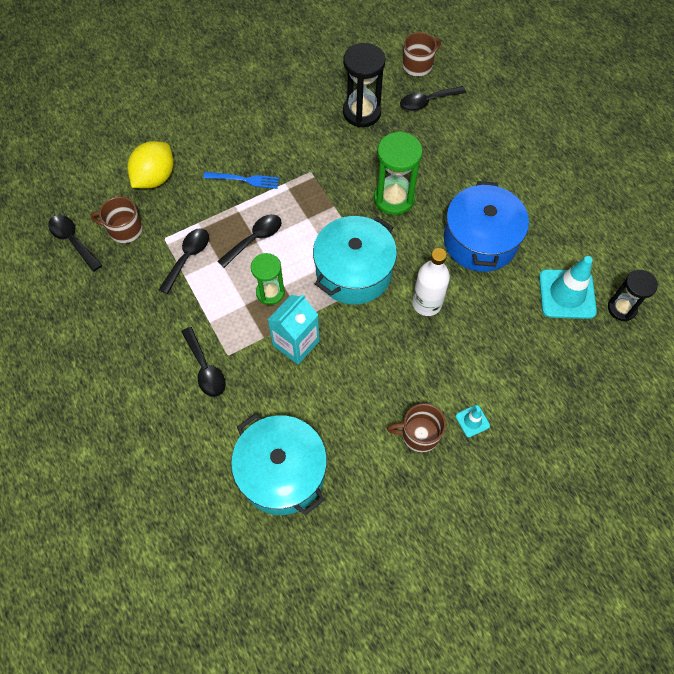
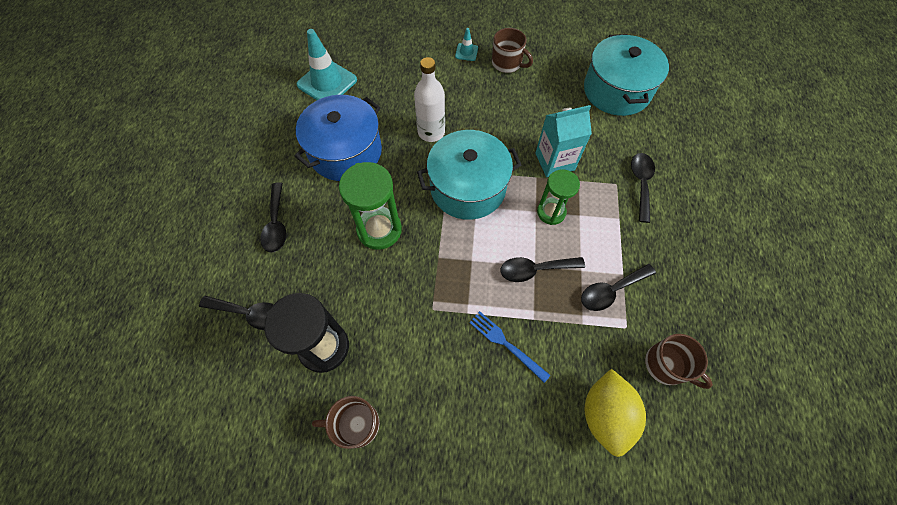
camera: 145 degrees left, 0 degrees up
black spoon [48,215,102,271] -> black spoon moved to [260,182,287,253]
yellow lemon [128,141,174,189] -> yellow lemon turned 60 degrees counterclockwise [585,369,646,457]
brown mug [402,32,441,76] -> brown mug moved to [312,396,380,449]
black hourglass [608,270,658,322] -> none

